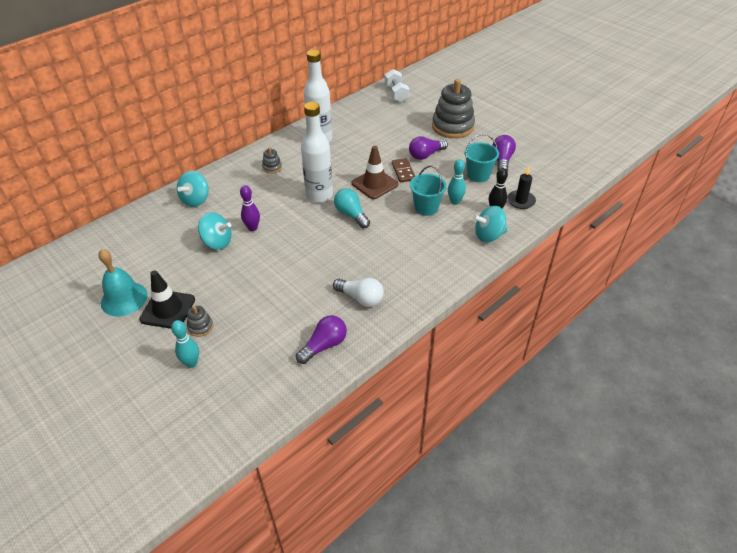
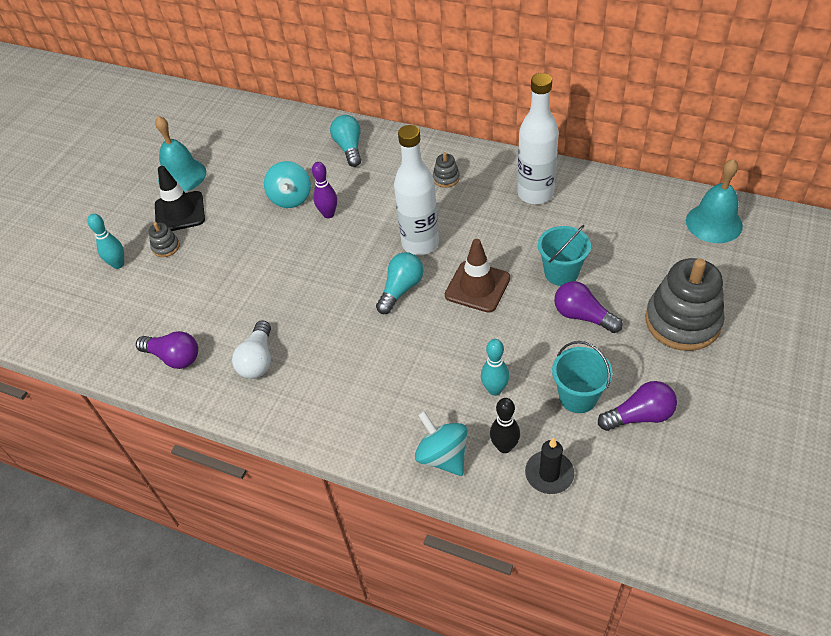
camera: 70 degrees right, 5 degrees up
turquoise spinning top [177,171,209,207] -> turquoise light bulb [330,115,361,167]
white dumbbell [385,69,409,102] -> turquoise bell [686,159,743,243]
brown domino [392,158,415,183] -> none
turquoise bucket [410,166,447,216] -> turquoise bucket moved to [538,225,591,286]

